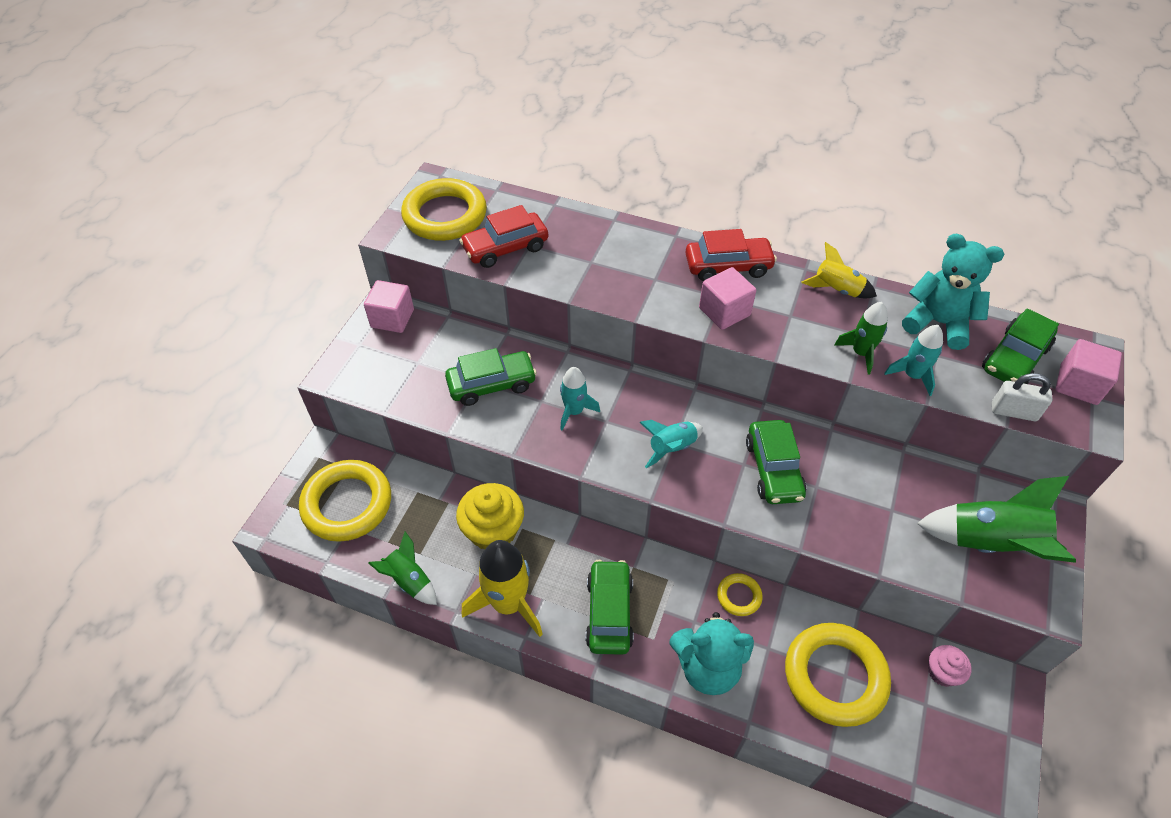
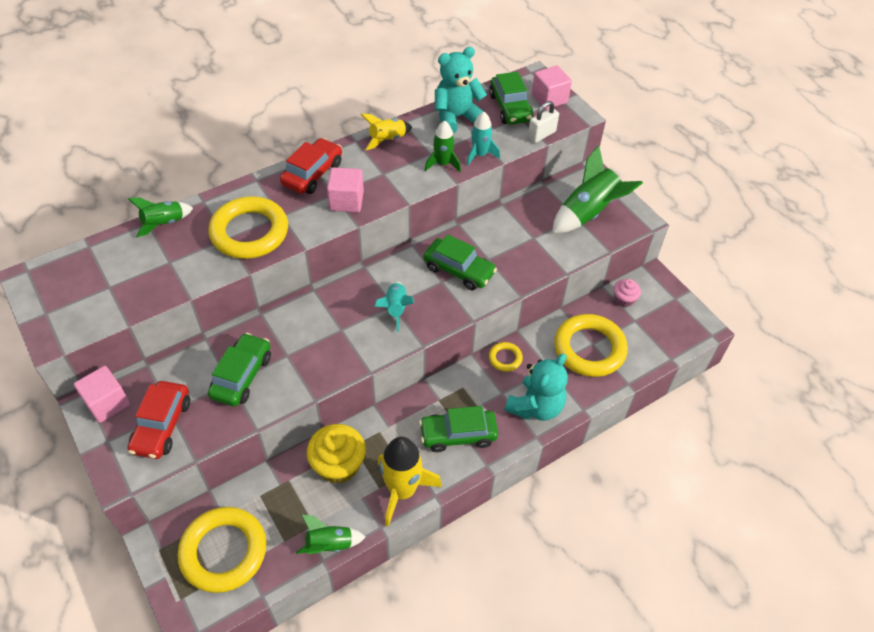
camera: 55 degrees left, 0 degrees up
yellow ring [401,178,487,241] -> yellow ring moved to [208,196,288,259]
red car [459,205,548,268] -> red car moved to [127,381,190,459]
turquoise rocket [560,367,600,430] -> none
green car [585,560,634,655] -> green car turned 45 degrees counterclockwise [419,406,498,452]
none -> green rocket [128,198,193,237]

